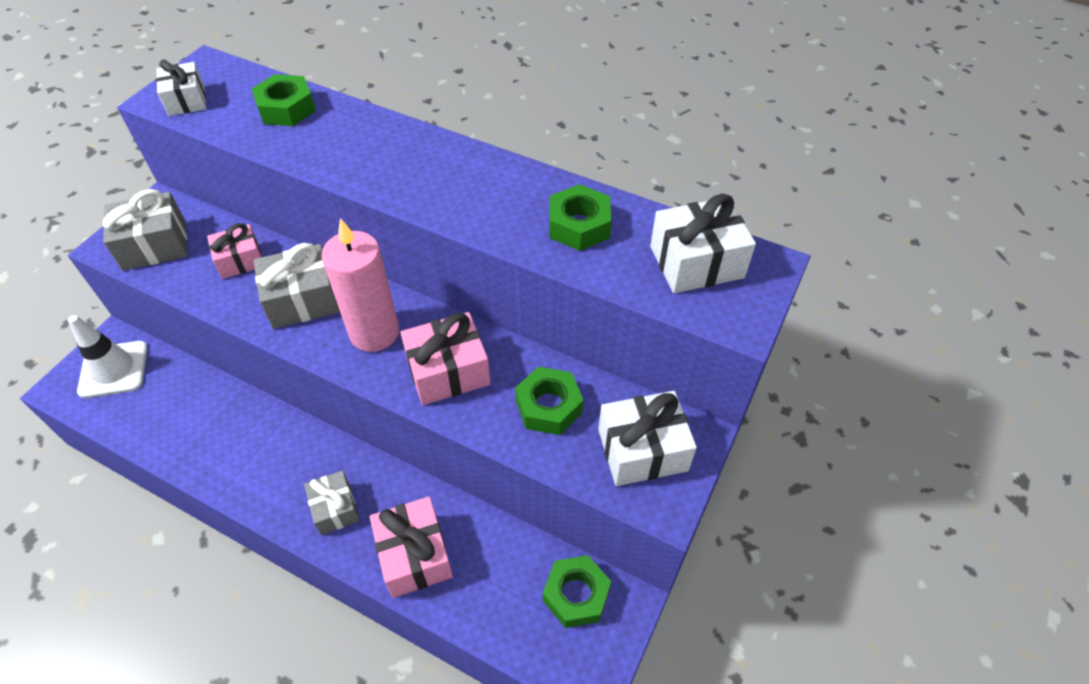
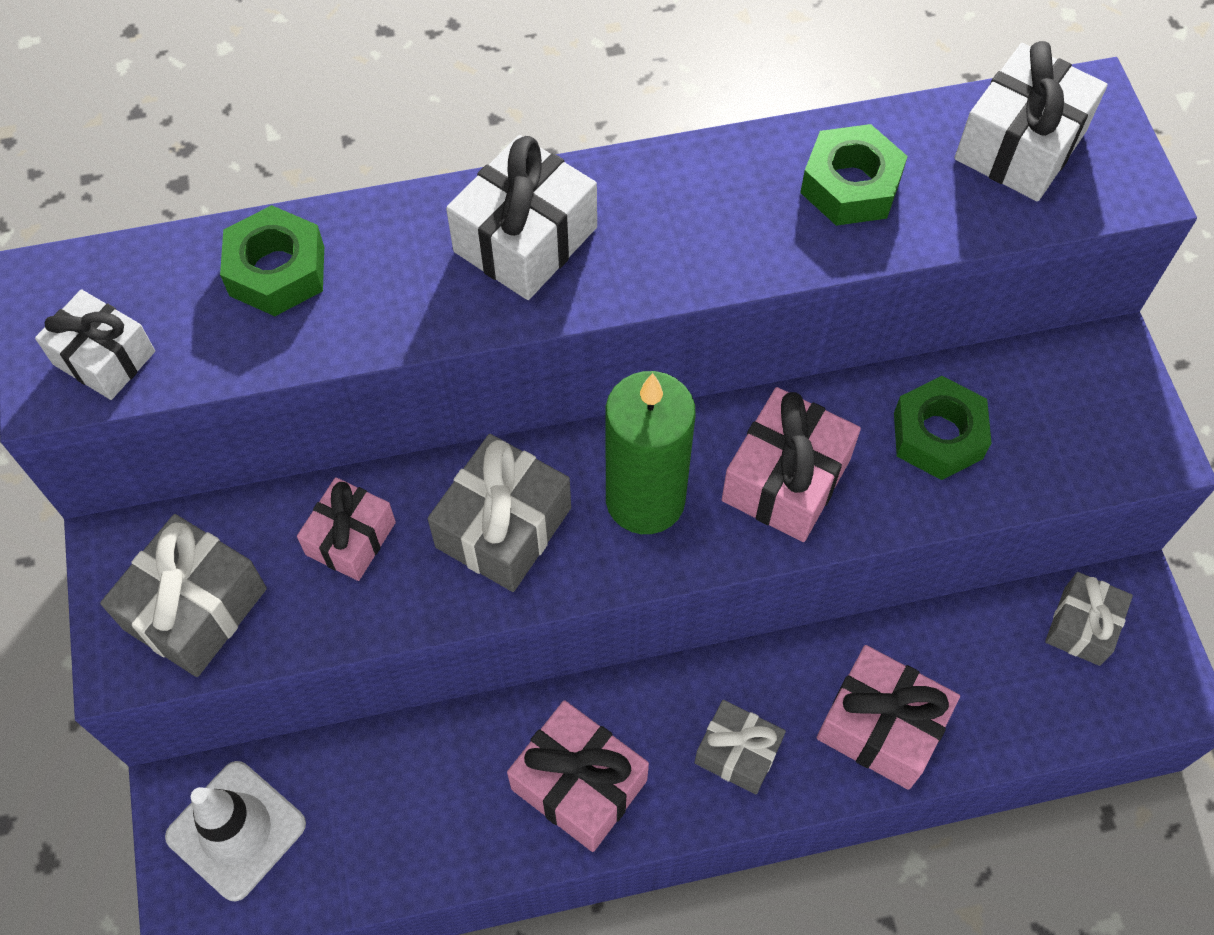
camera: 40 degrees left, 10 degrees up
pink candle [322,218,399,352] -> green candle [606,371,696,534]
green nut [543,555,611,628] -> grey gift [1045,572,1133,666]
white gift [598,391,697,486] -> white gift moved to [446,135,597,300]
none -> pink gift [507,700,649,852]

